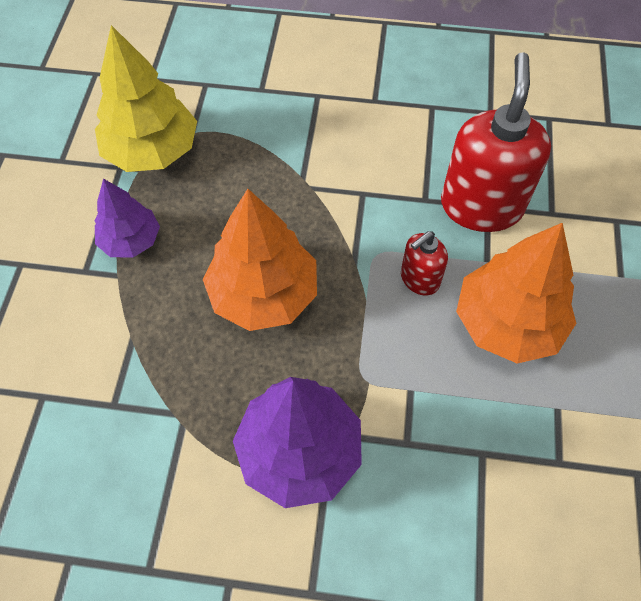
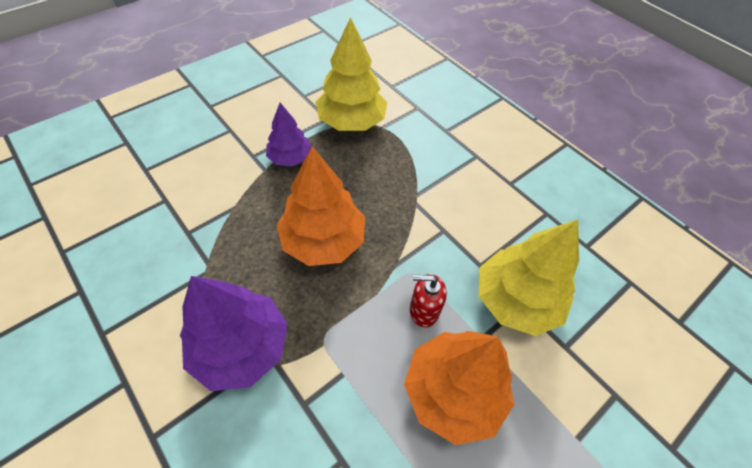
camera: 40 degrees right, 5 degrees down
red soap dispenser [441,52,551,232] -> yellow tree [479,220,579,336]

